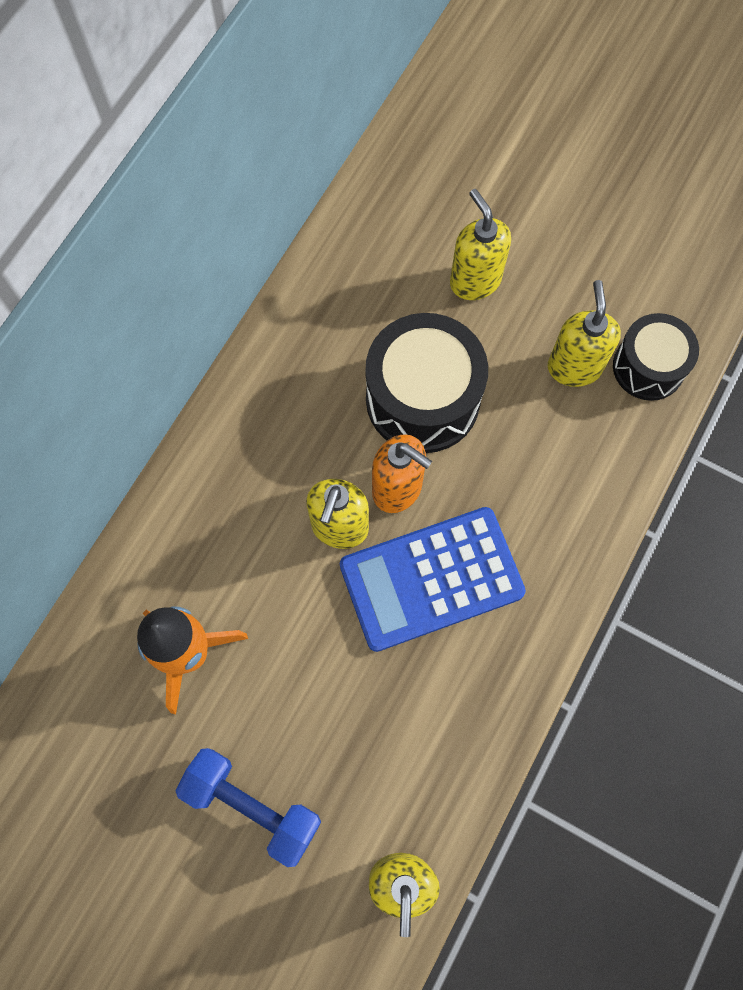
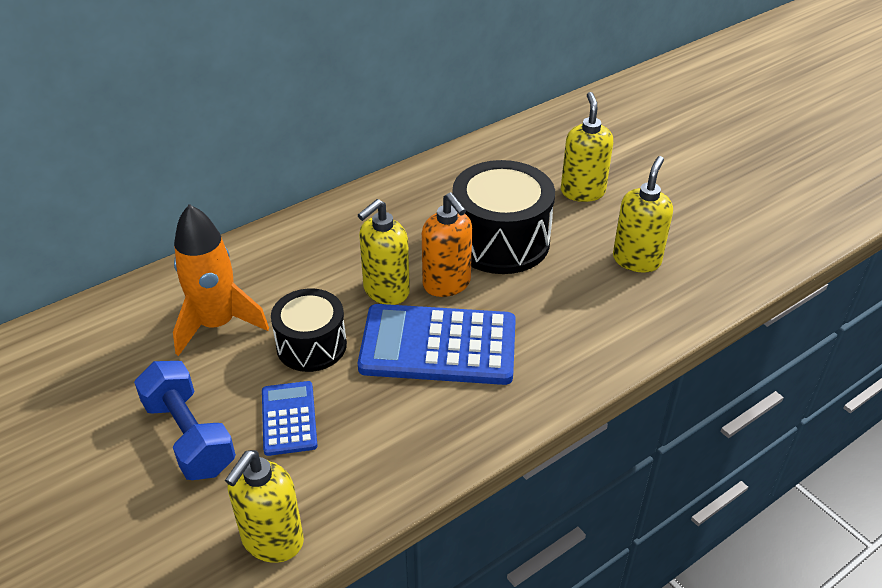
camera: 25 degrees right, 30 degrees down
black drum [613,313,699,401] -> black drum moved to [271,288,347,372]
none -> blue calculator [262,381,318,456]

